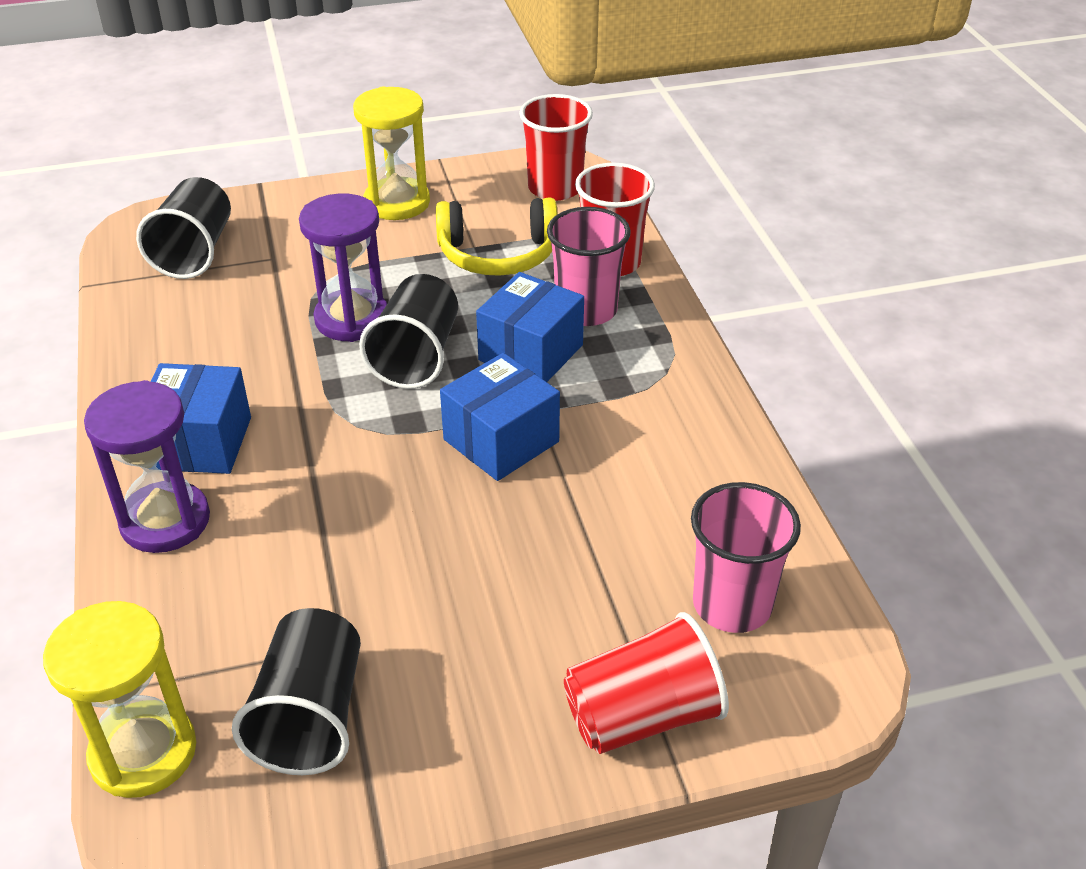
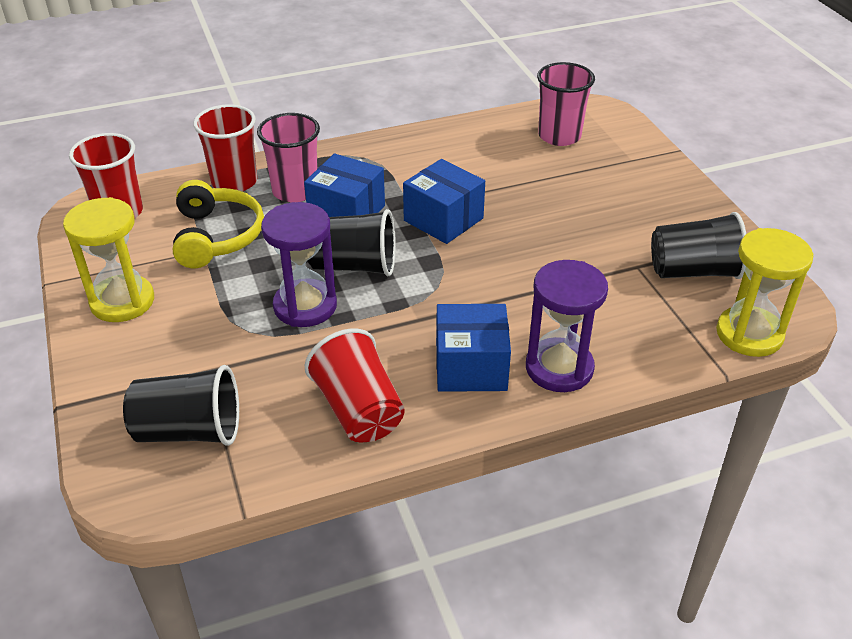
camera: 95 degrees left, 0 degrees up
red cup [564,612,729,754] -> red cup moved to [305,328,405,443]

